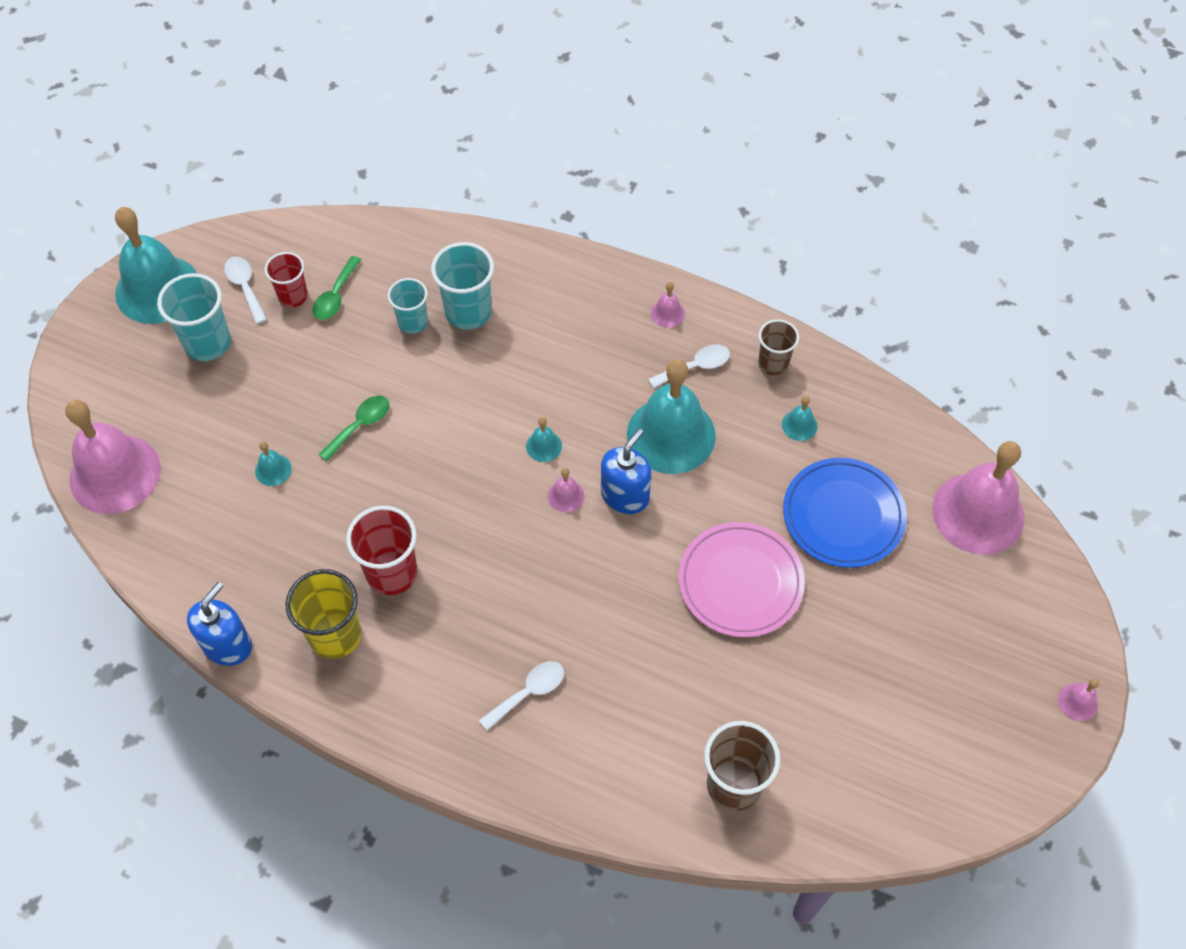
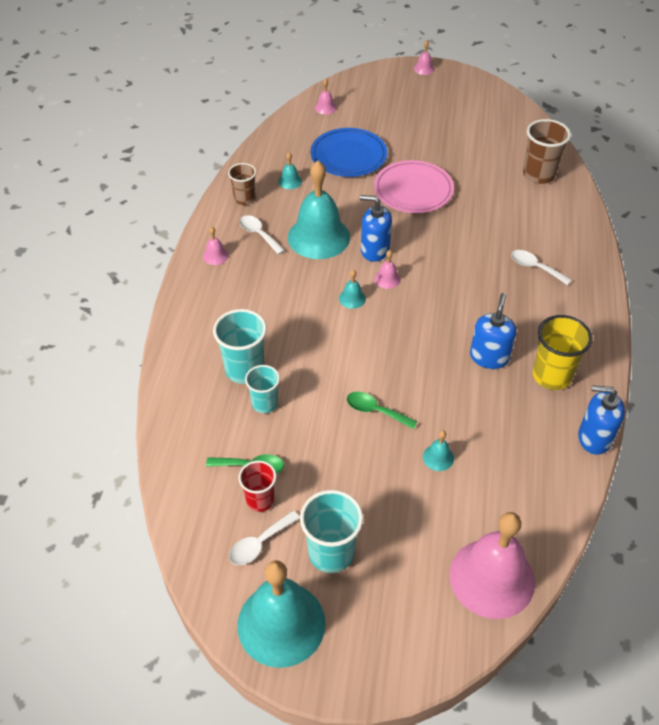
camera: 105 degrees left, 10 degrees down
red cup [346,506,417,595] -> blue soap dispenser [470,293,516,369]
pink bell [932,441,1025,555] -> pink bell [315,79,337,114], size x0.40

